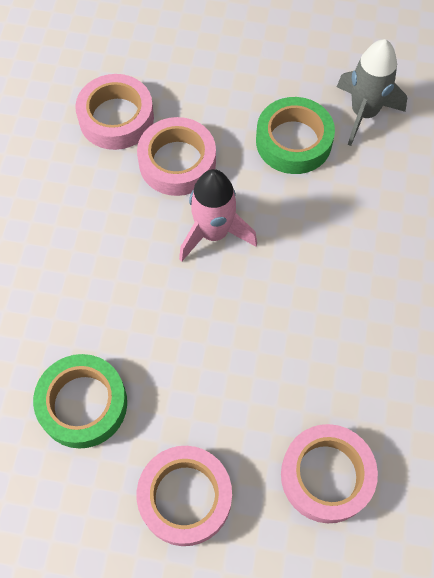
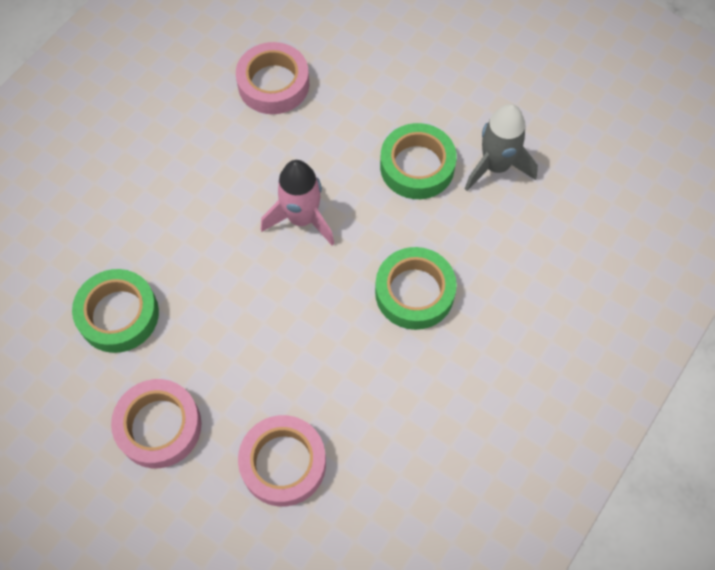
camera: 25 degrees right, 0 degrees up
pink tape [137,117,216,196] -> none
none -> green tape [375,247,457,330]

